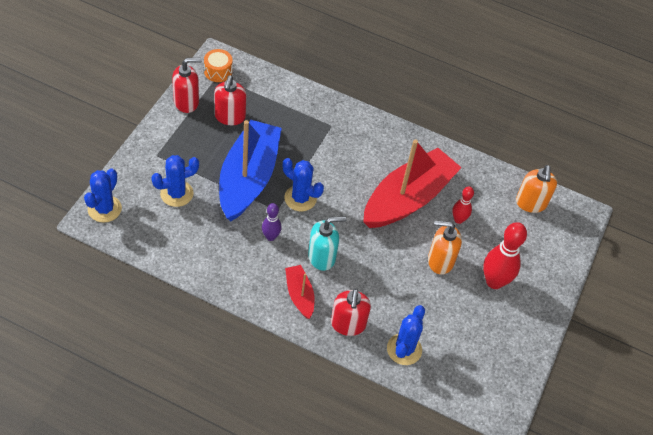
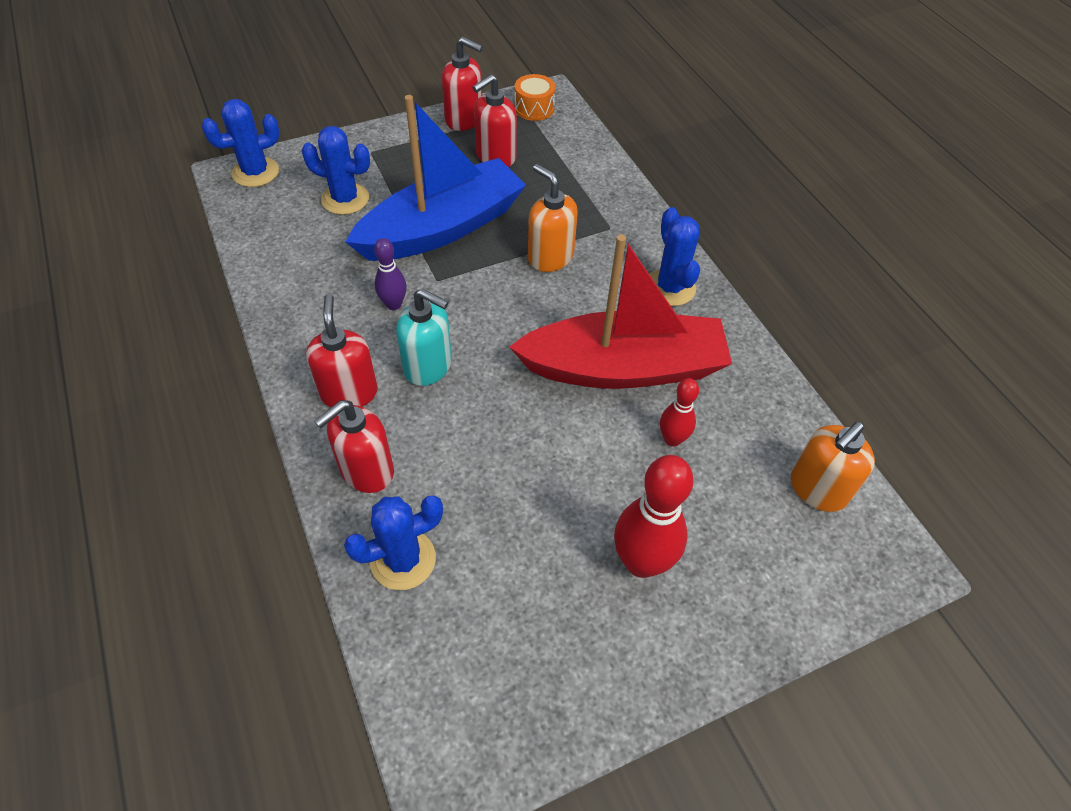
camera: 45 degrees right, 0 degrees up
blue cactus [283,158,324,211] -> blue cactus moved to [649,207,700,306]
red boat [285,265,315,319] -> red soap dispenser [306,294,378,407]
orange soap dispenser [428,221,462,275] -> orange soap dispenser moved to [528,164,578,272]

